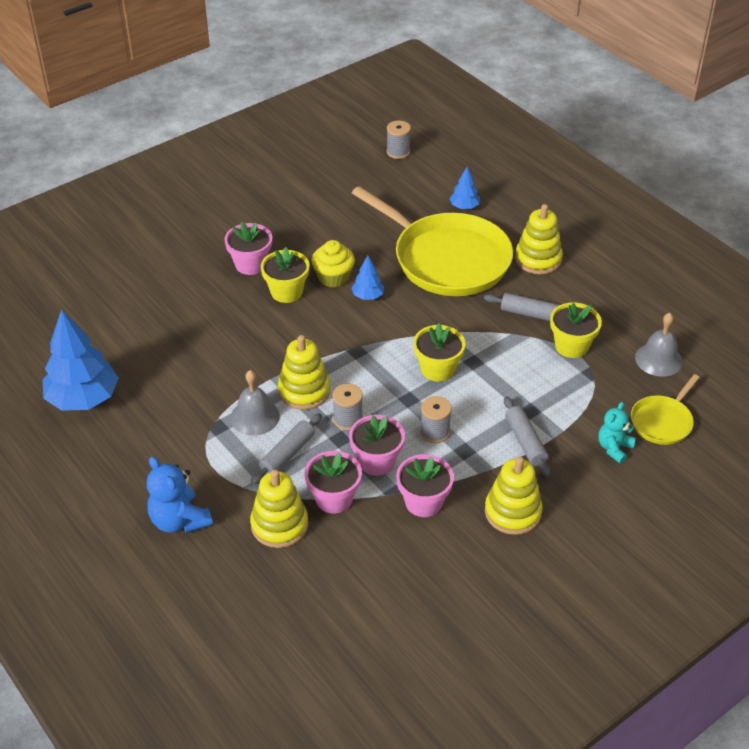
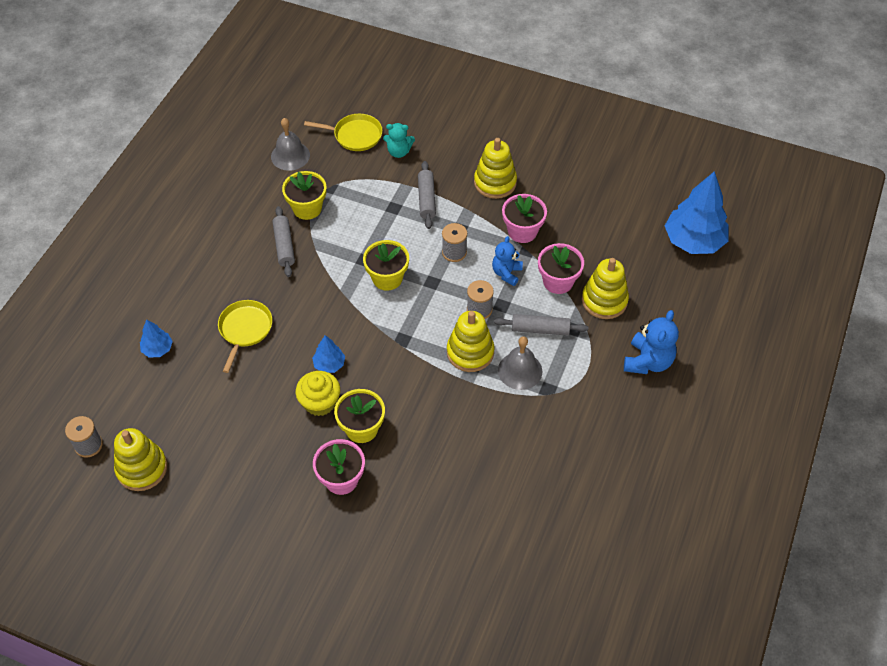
camera: 120 degrees left, 10 degrees up
blue tree [43,309,119,411] -> blue tree moved to [665,171,728,254]
pink flower pot [349,415,405,476] -> blue teddy bear [492,236,523,286]
yellow pan [352,186,513,296] -> yellow pan [218,300,272,373], size x0.47
grey rolling pin [504,396,551,477] -> grey rolling pin turned 45 degrees counterclockwise [418,161,436,229]
yellow stacking toy [515,204,563,274] -> yellow stacking toy moved to [114,428,167,491]

